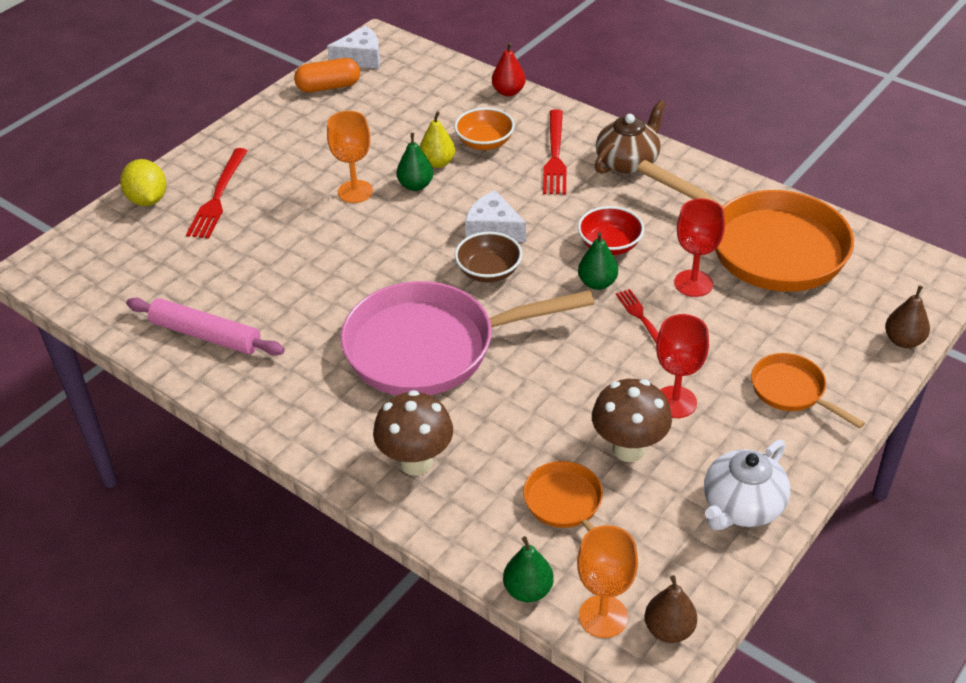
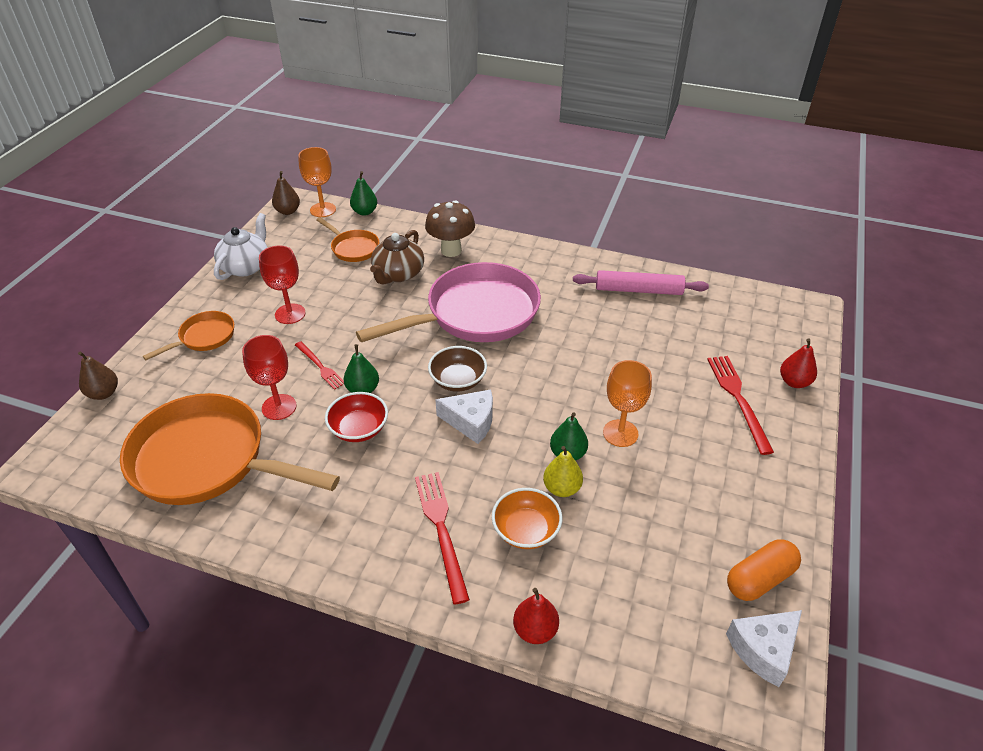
camera: 160 degrees right, 0 degrees up
yellow lemon [120,159,166,206] -> red pear [780,339,817,388]
brown mushroom [592,379,672,462] -> none
brown teapot [595,100,666,174] -> brown teapot moved to [370,230,424,284]
orange pan [751,353,865,429] -> orange pan turned 75 degrees counterclockwise [143,311,234,360]

